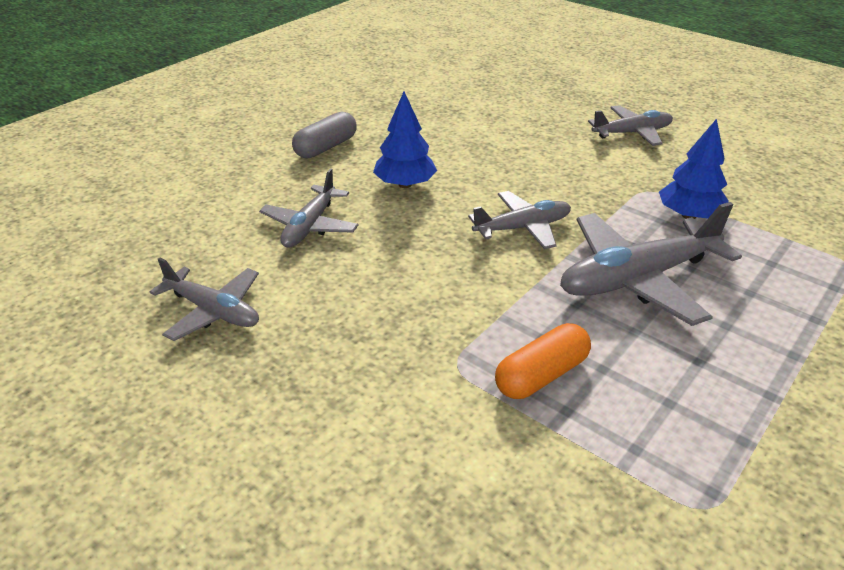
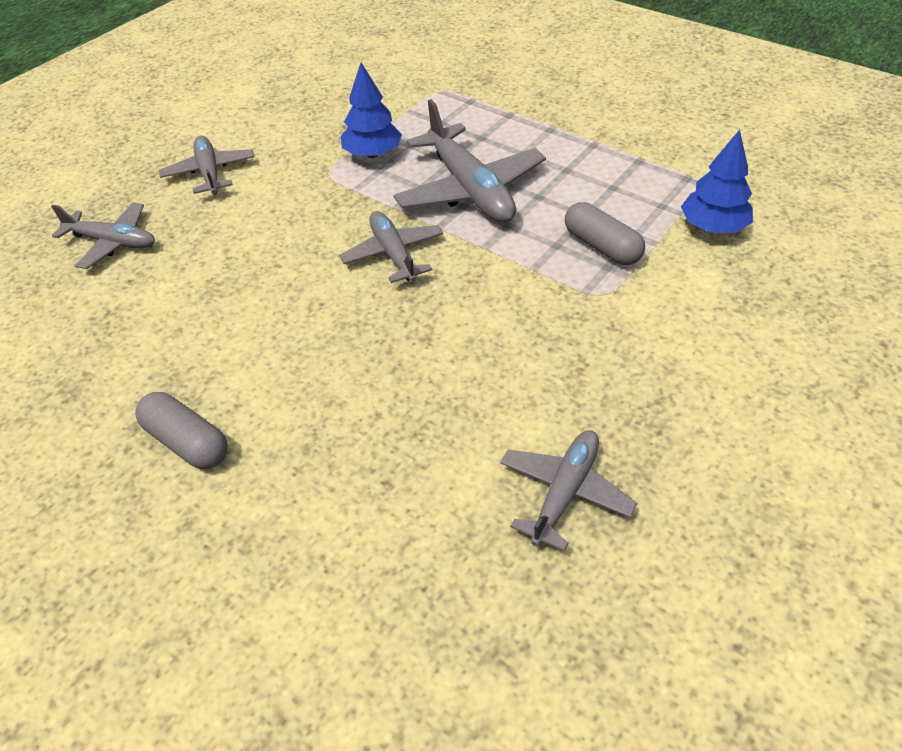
camera: 90 degrees left, 10 degrees up
grey plane [259,168,359,248] -> grey plane moved to [51,202,155,269]
blue tree [373,92,437,188] -> blue tree moved to [681,129,753,233]
orange capsule [495,323,591,399] -> grey capsule [565,202,645,265]

